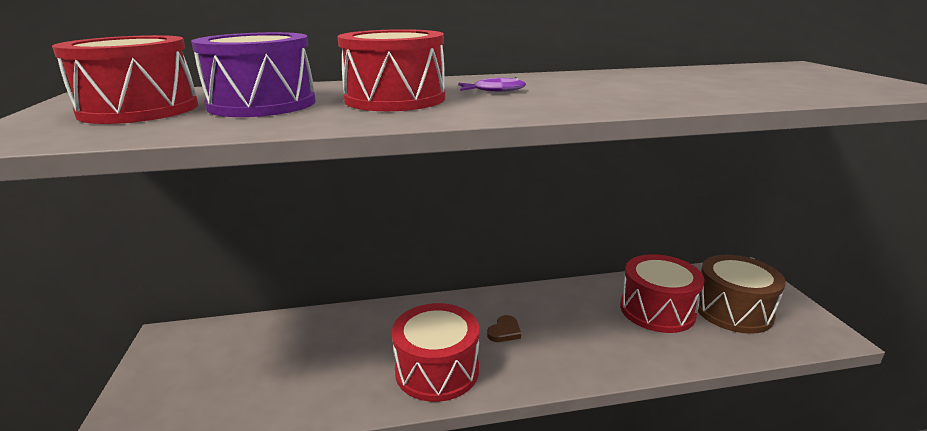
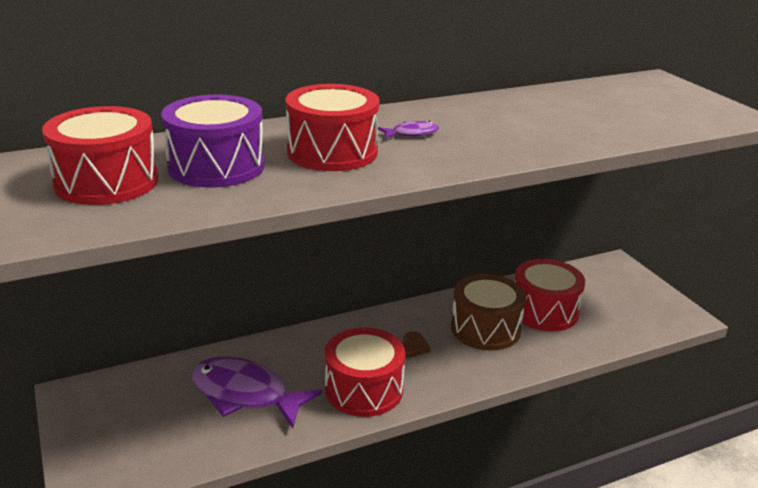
camera: 15 degrees left, 5 degrees up
brown drum [698,255,786,334] -> brown drum moved to [451,274,526,350]
none -> purple fish [192,357,322,428]

